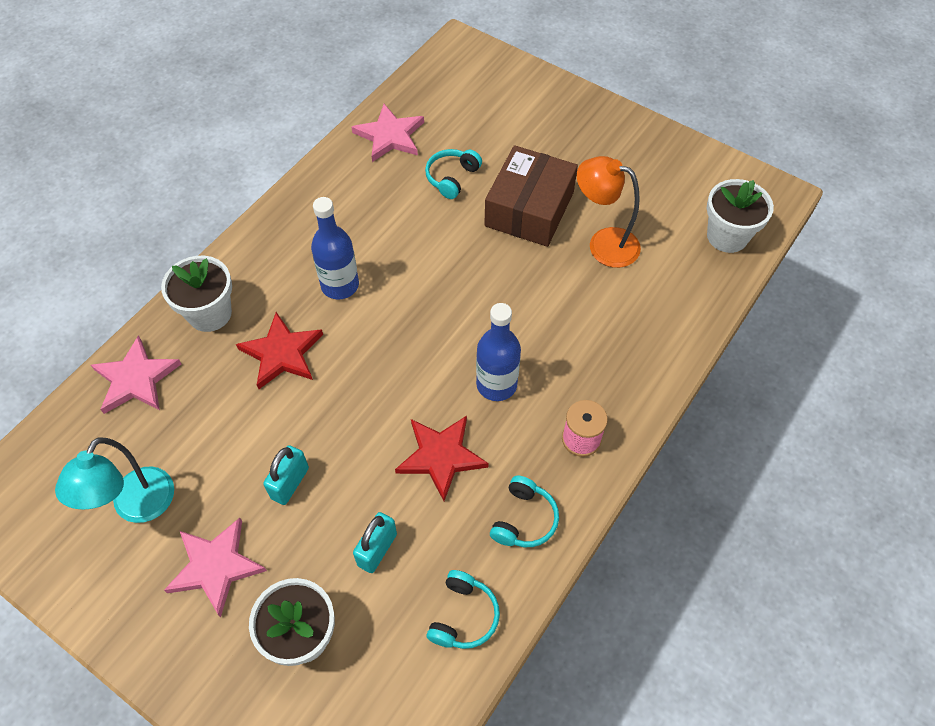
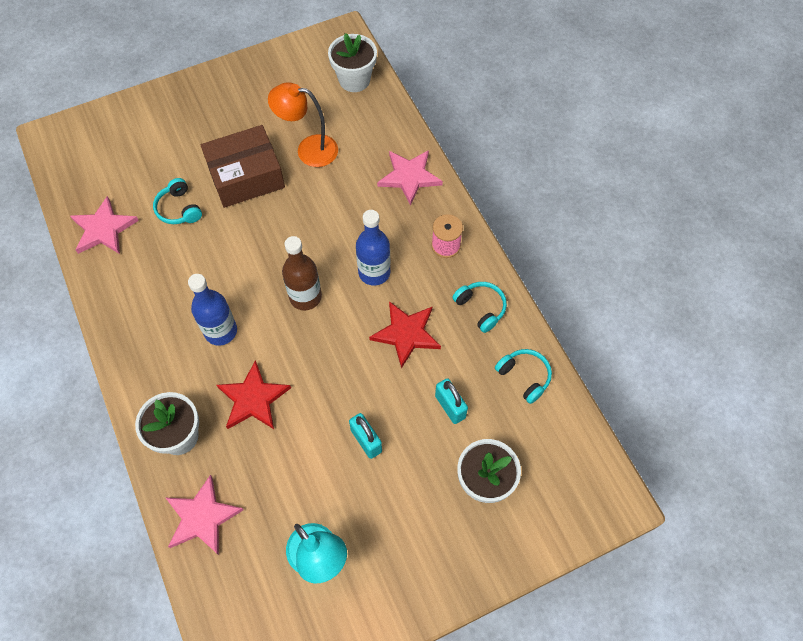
camera: 60 degrees left, 5 degrees up
pink star [164,518,267,617] -> pink star moved to [377,150,443,206]
brown box [484,145,578,247] -> brown box turned 75 degrees counterclockwise [201,125,285,208]
orange lamp [577,156,641,268] -> orange lamp turned 45 degrees clockwise [268,82,338,167]
none -> brown bottle [282,236,322,311]

